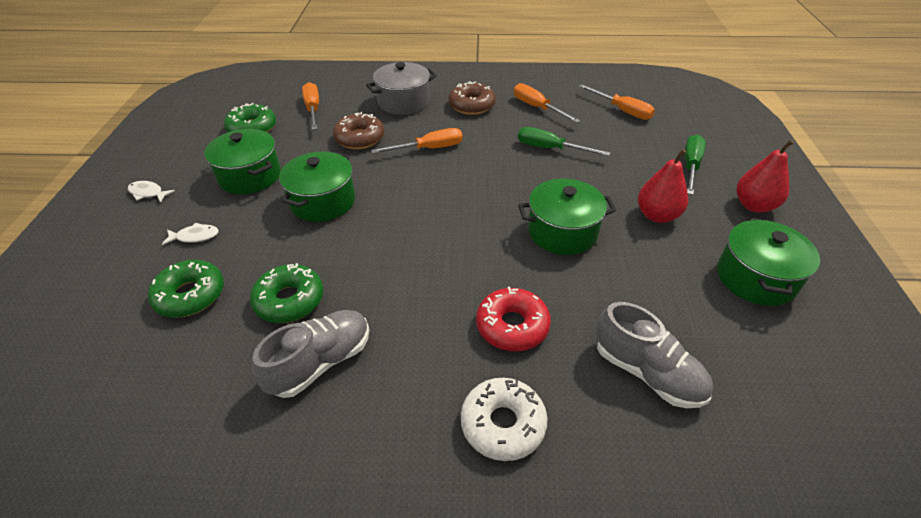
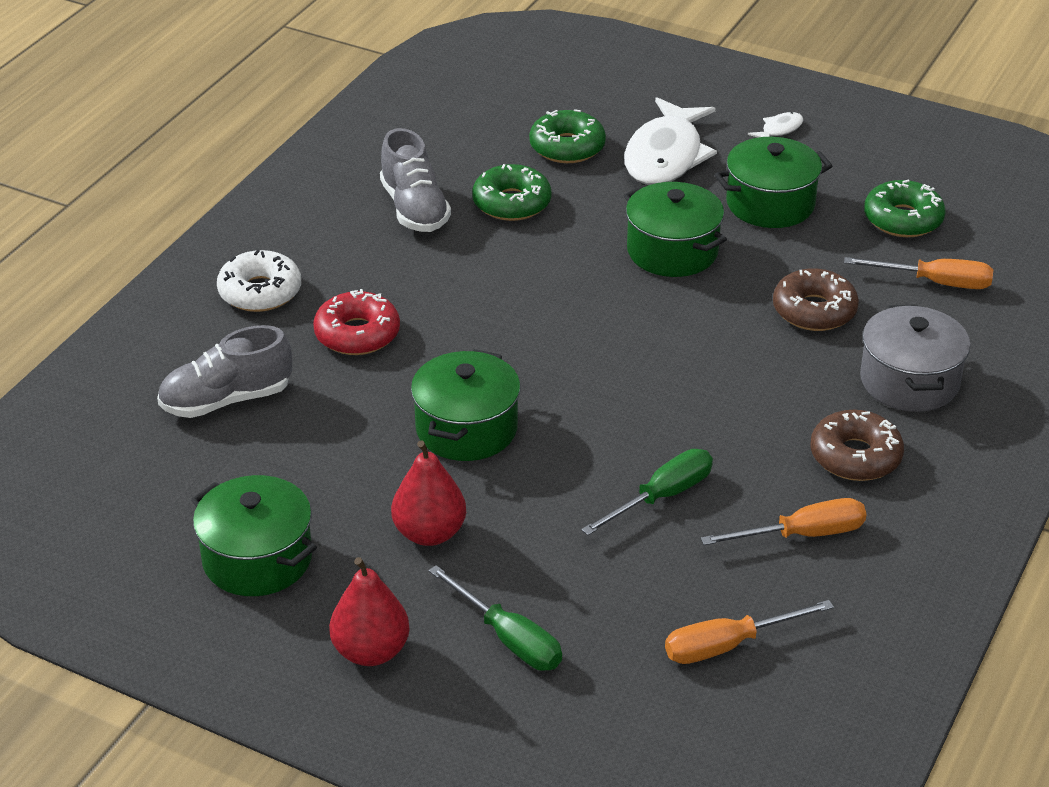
camera: 115 degrees right, 5 degrees down
white fish [162,223,219,245] -> white fish [624,97,717,185], size x2.37
orange screwdriver [371,128,463,154] -> none

